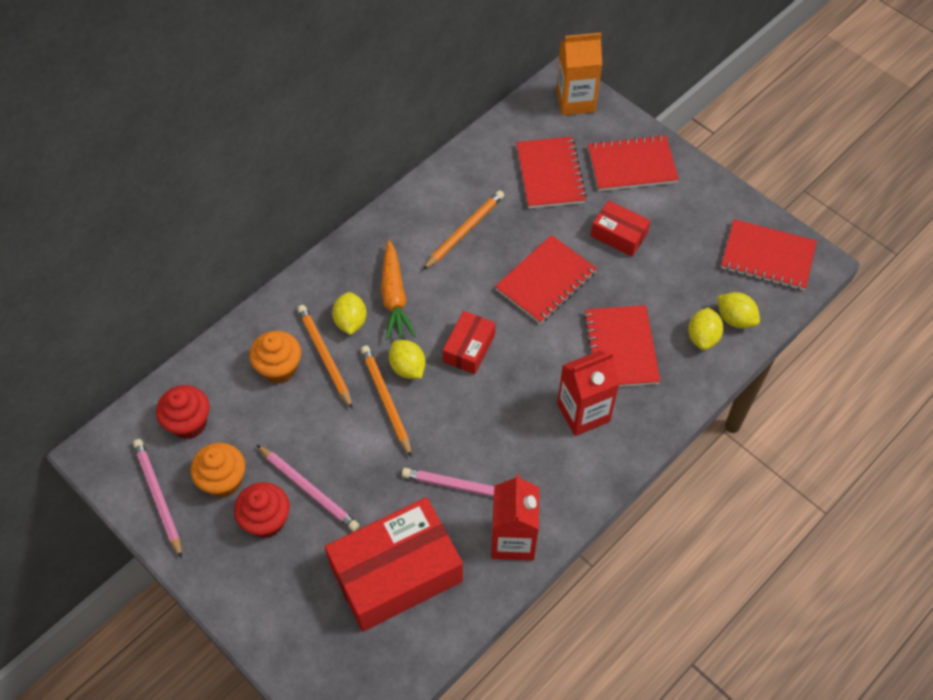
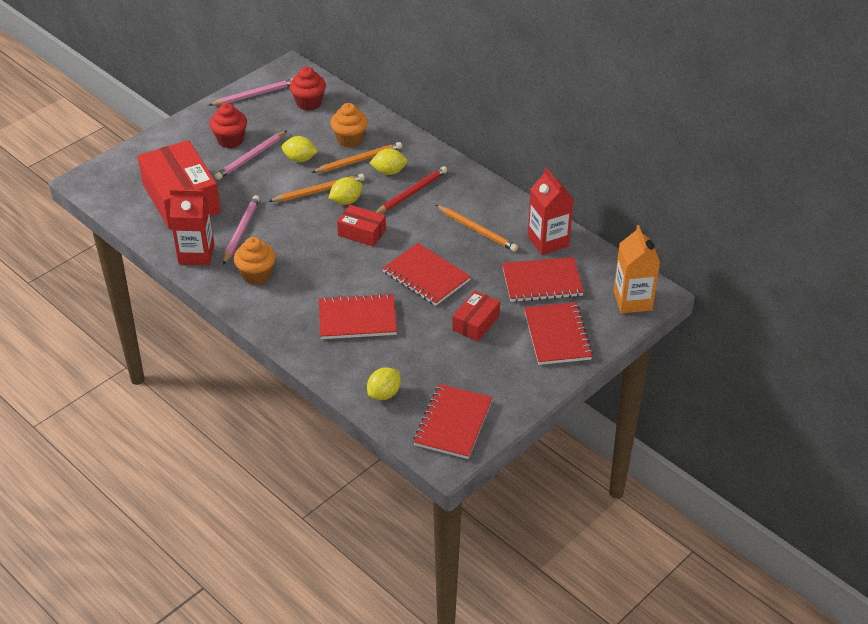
camera: 90 degrees right, 15 degrees down
orange cupcake [190,443,245,498] -> orange cupcake moved to [234,237,276,285]
orange carrot [381,240,416,340] -> red pencil [376,166,447,214]
red carton [557,350,620,436] -> red carton moved to [528,168,573,255]
yellow lemon [688,307,724,350] -> yellow lemon moved to [282,136,318,162]

